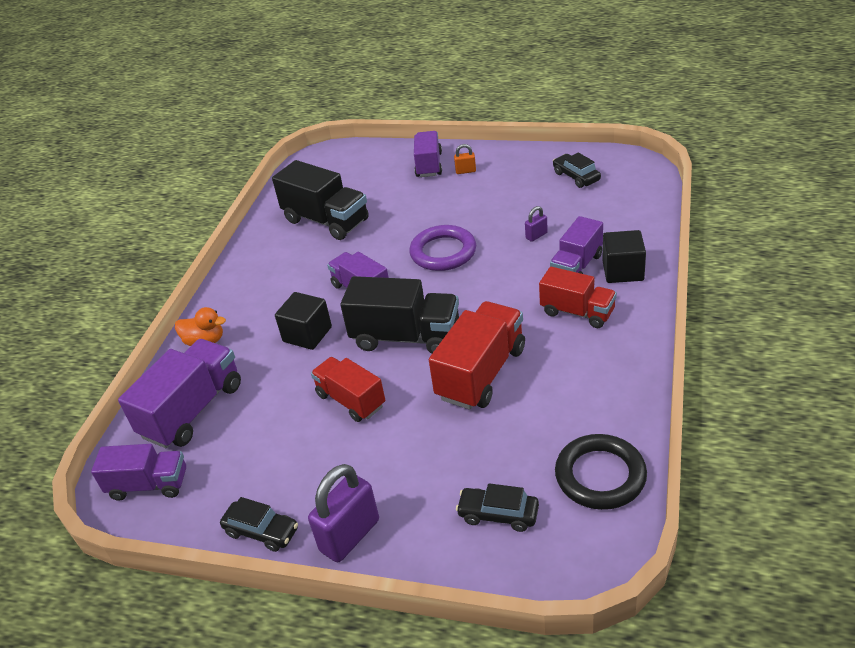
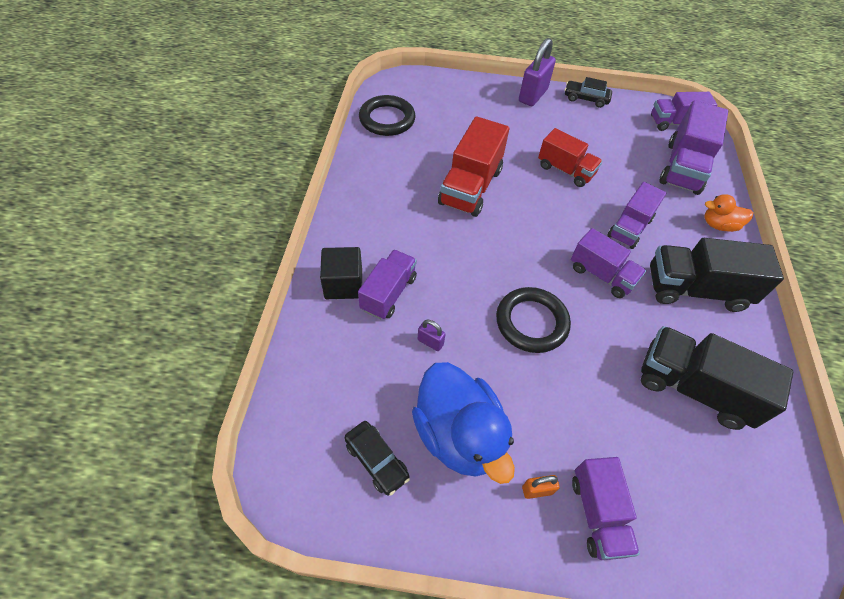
camera: 165 degrees right, 15 degrees up
black cube [275,292,332,350] -> purple truck [607,182,666,249]
black truck [340,276,459,354] -> black truck moved to [650,238,784,312]
purple ring [409,225,476,271] -> black ring [496,287,571,353]
black car [456,483,539,532] -> none
purple padlock [525,206,548,242] -> purple padlock turned 75 degrees clockwise [418,319,445,351]
red truck [539,267,617,328] -> none
none -> blue duck [412,362,515,484]

